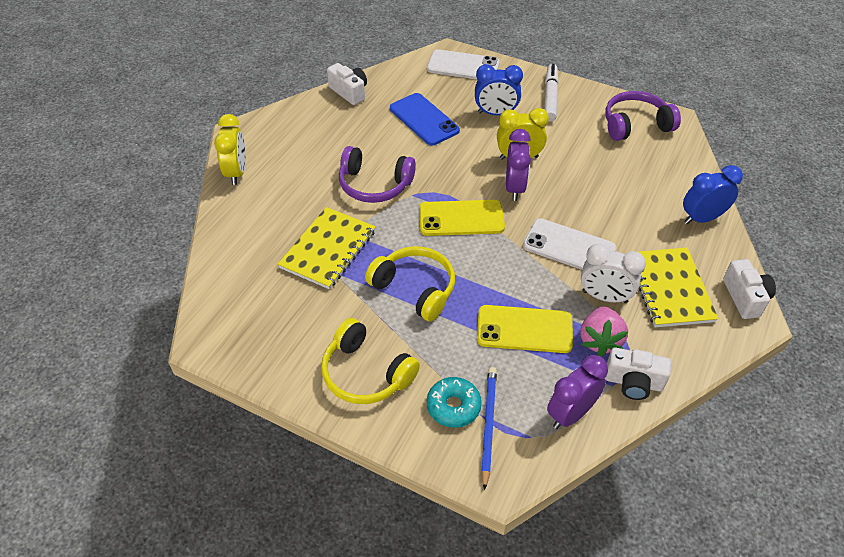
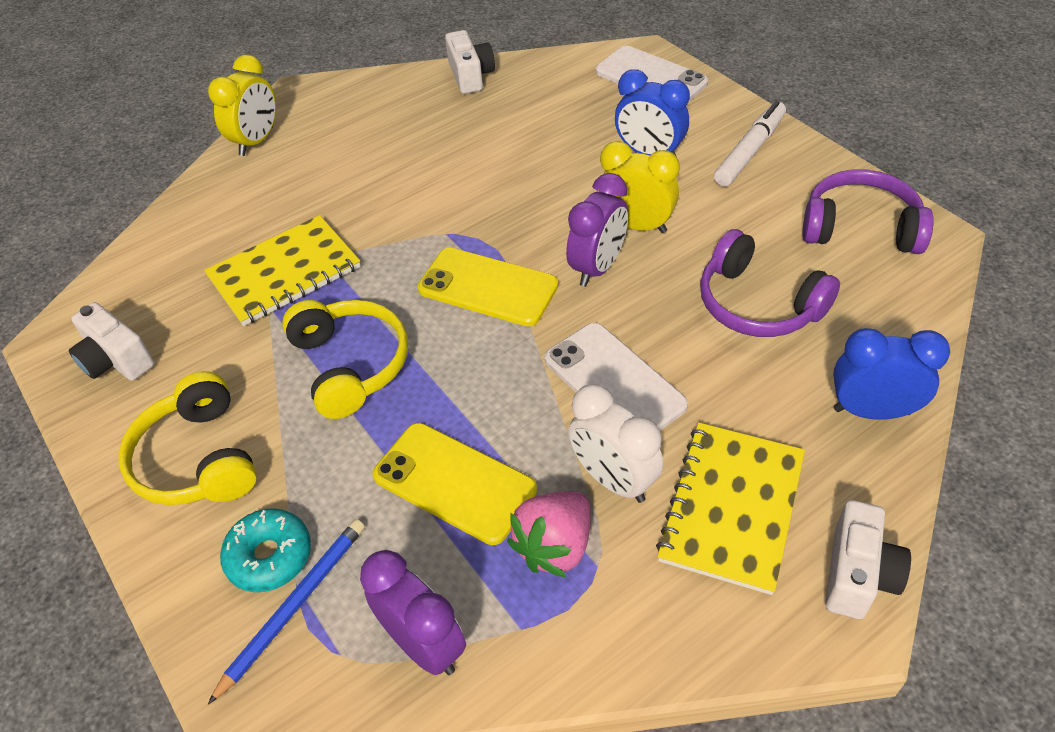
camera: 30 degrees right, 0 degrees up
purple headphones [339,146,416,203] -> purple headphones moved to [700,229,840,337]
blue phone [390,93,460,145] -> none
purple clock [547,355,608,429] -> purple clock turned 60 degrees clockwise [360,550,466,675]
white camera [605,348,671,400] -> white camera moved to [69,302,155,381]

